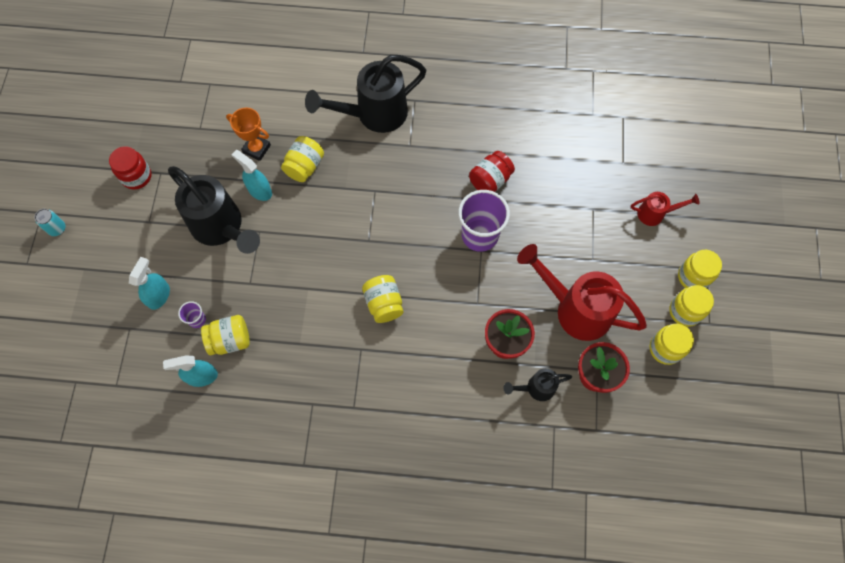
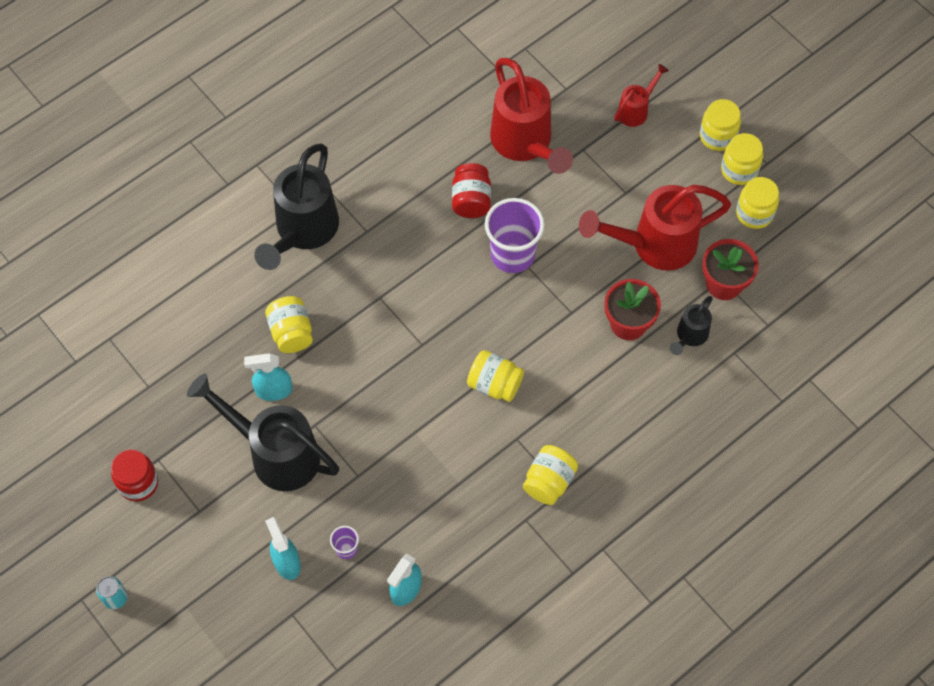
camera: 45 degrees left, 5 degrees down
black watering can [168,166,260,254] -> black watering can turned 150 degrees counterclockwise [187,373,339,491]
yellow jar [201,315,250,355] -> yellow jar moved to [523,445,578,505]
orange trophy [226,108,271,161] -> none
none -> red watering can [490,58,573,174]

